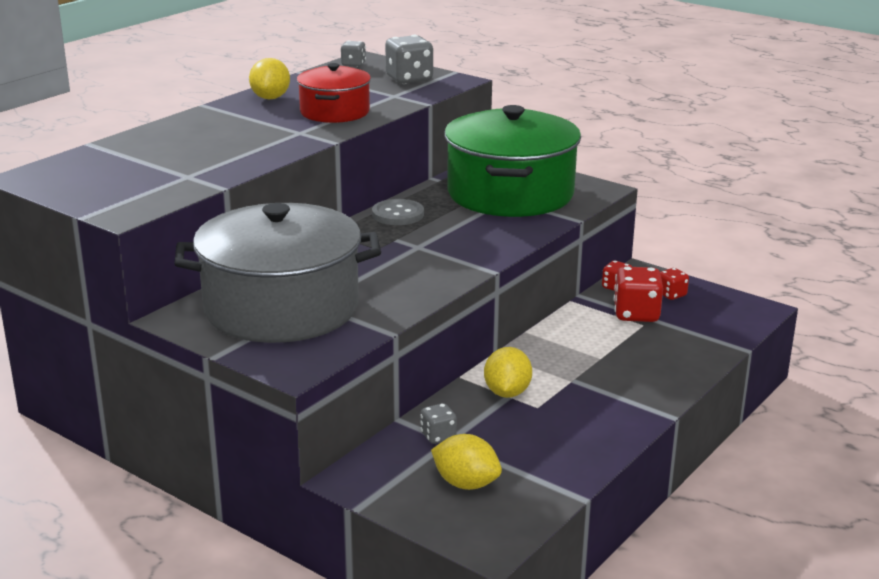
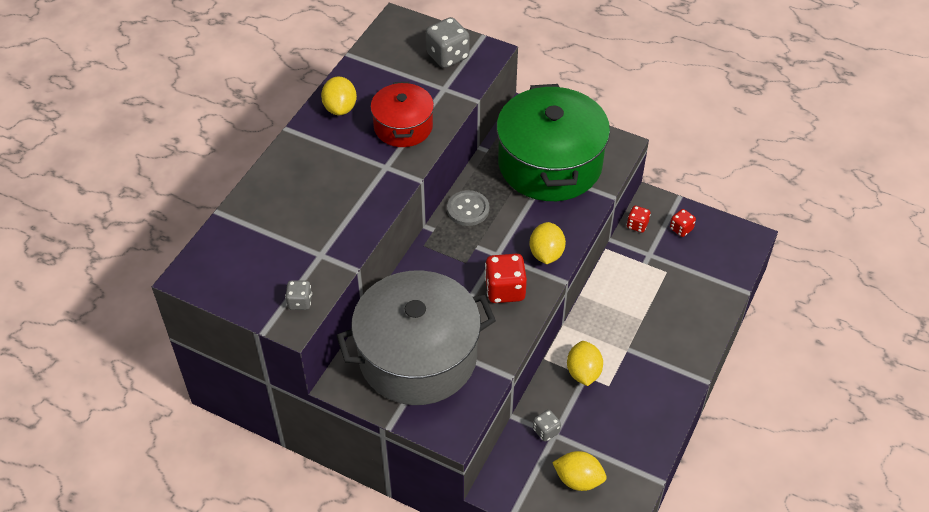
camera: 10 degrees left, 25 degrees up
grey dice [340,41,366,67] -> grey dice moved to [285,280,312,310]
red dice [614,266,663,322] -> red dice moved to [485,254,527,303]
none -> yellow lemon [529,222,566,264]

